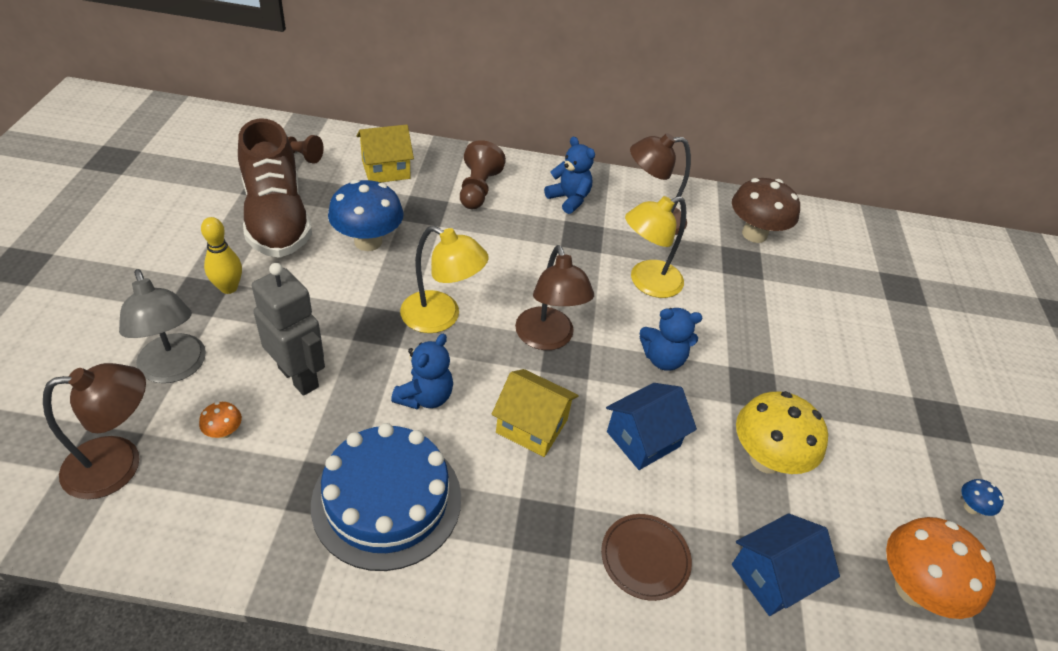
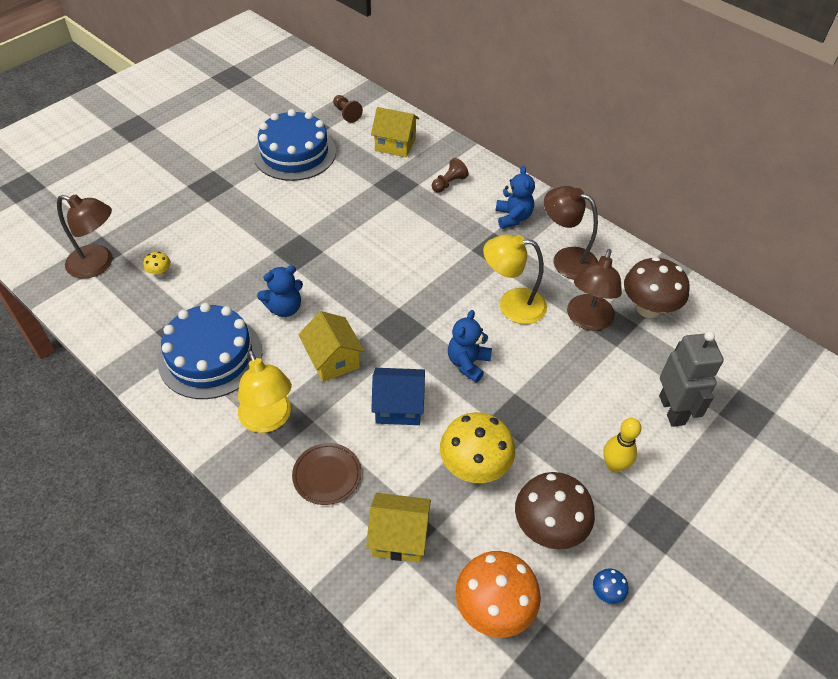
camera: 40 degrees right, 5 degrees up
grey lamp [119,269,206,383] -> none
orange mushroom [199,402,242,439] -> yellow mushroom [143,252,171,277]
yellow bowling pin [201,217,242,294] -> yellow bowling pin moved to [603,418,641,472]
brown shoe [238,118,312,258] -> blue cake [253,109,336,181]
grey robot [252,263,325,396] -> grey robot moved to [659,331,724,427]
blue mushroom [328,179,404,251] -> none
yellow lamp [400,226,489,333] -> yellow lamp moved to [238,350,292,433]
brown pawn [460,140,506,209] -> brown pawn [432,158,469,192], size x0.66
brown lamp [515,245,594,350] -> brown lamp moved to [567,249,622,331]
blue teddy bear [640,308,702,371] -> blue teddy bear turned 75 degrees clockwise [448,310,492,383]
blue house [732,513,840,616] -> yellow house [366,493,431,562]
none -> brown mushroom [515,472,595,550]

